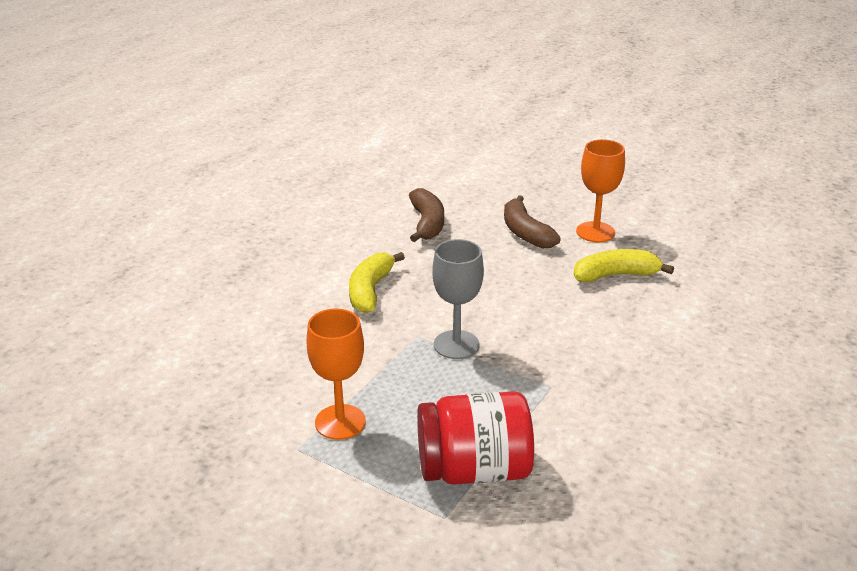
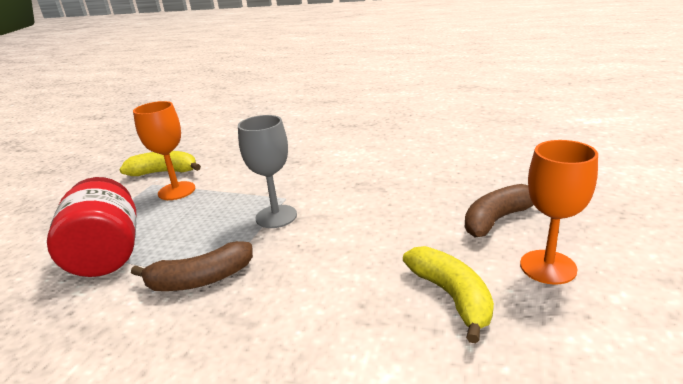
camera: 80 degrees right, 5 degrees down
yellow banana [349,252,405,313] -> yellow banana moved to [120,151,201,176]
brown banana [409,188,444,242] -> brown banana moved to [131,241,253,291]

